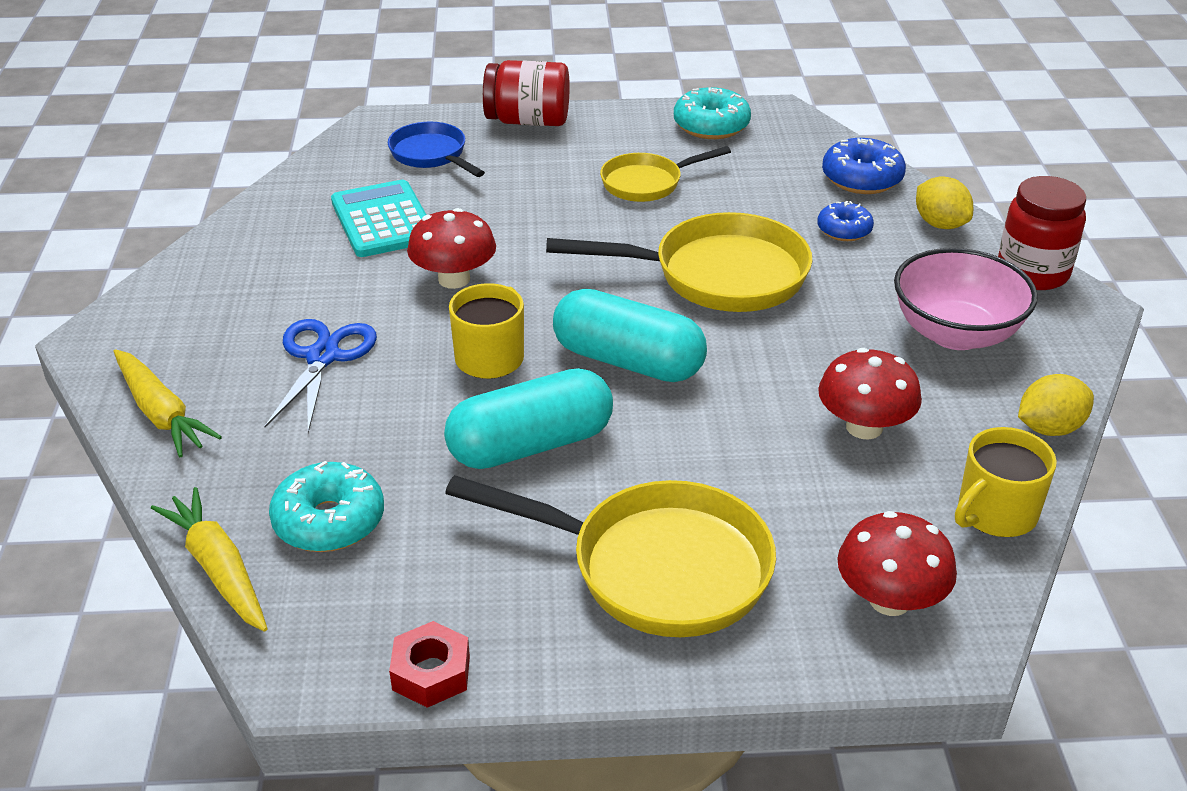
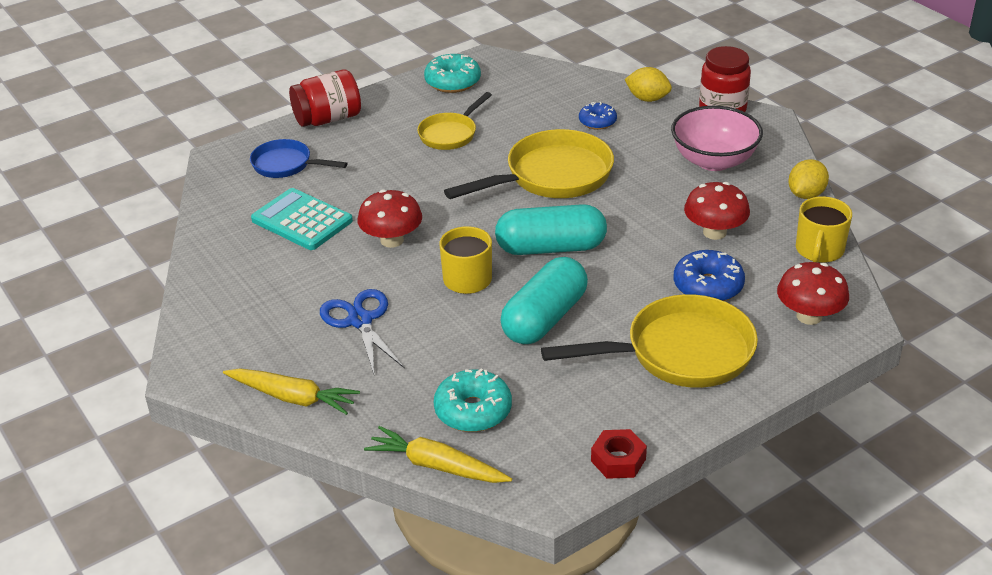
camera: 30 degrees left, 0 degrees up
blue donut [822,138,906,194] -> blue donut moved to [674,250,745,301]

